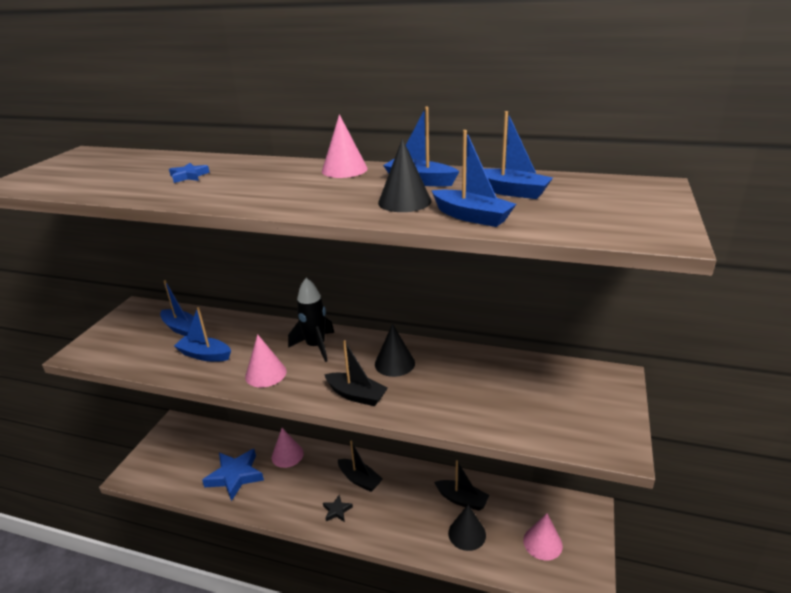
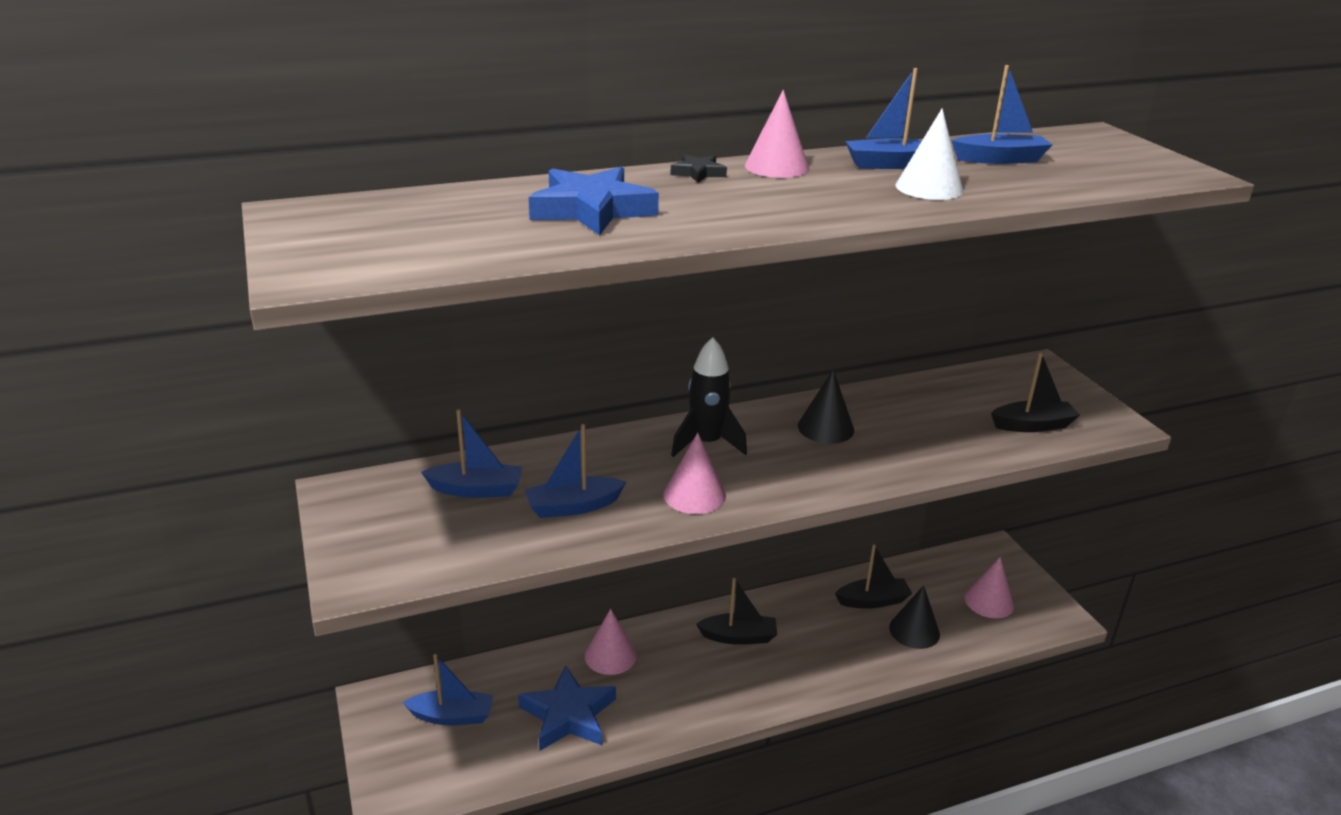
camera: 40 degrees left, 0 degrees up
blue star [169,163,210,183] -> blue star [529,167,659,235], size x2.08
black star [323,495,353,522] -> black star moved to [670,154,727,183]
black boat [324,340,388,406] -> black boat moved to [991,353,1080,432]
black cone [378,138,431,212] -> white cone [895,108,964,200]
blue boat [431,130,516,227] -> blue boat moved to [403,654,493,725]

